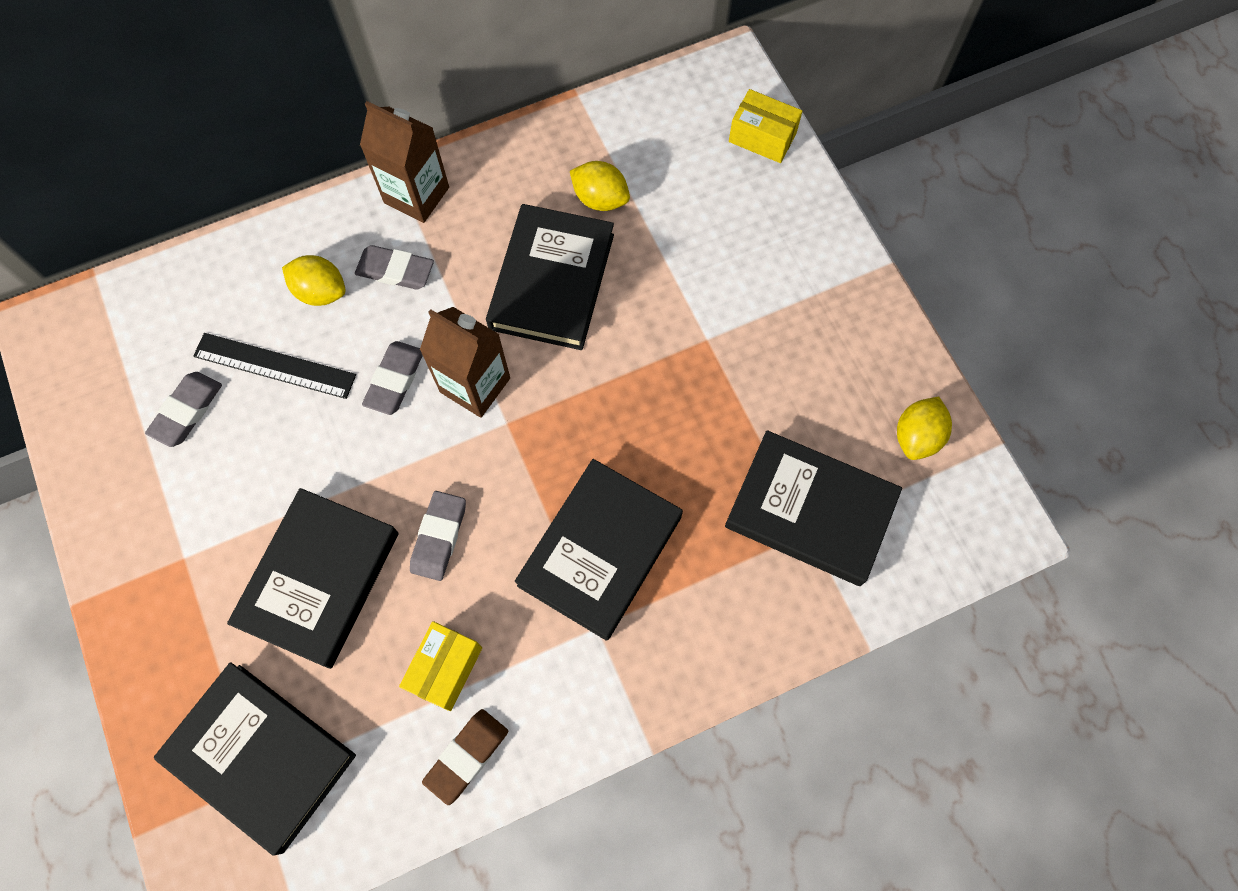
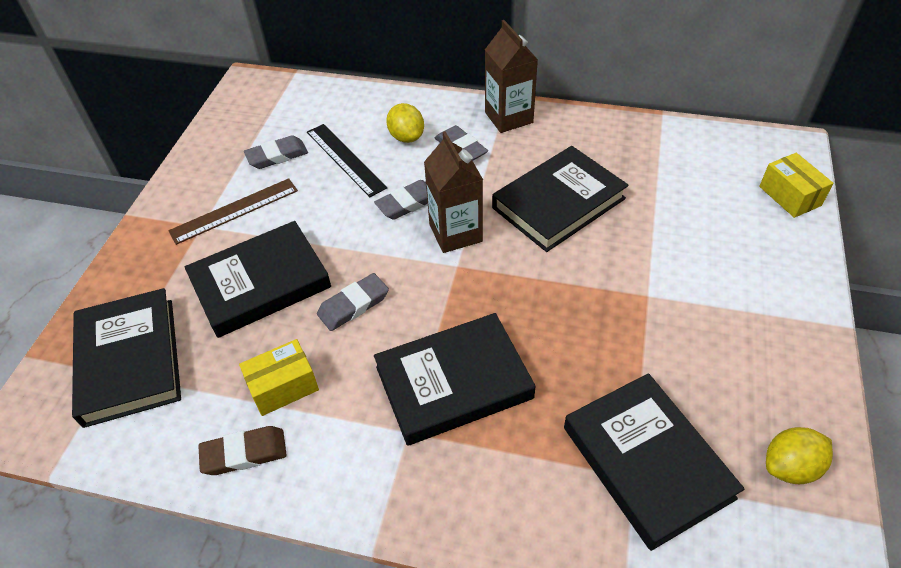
camera: 40 degrees right, 20 degrees down
yellow lemon [570,161,630,211] -> none
none -> brown ruler [168,178,298,245]

